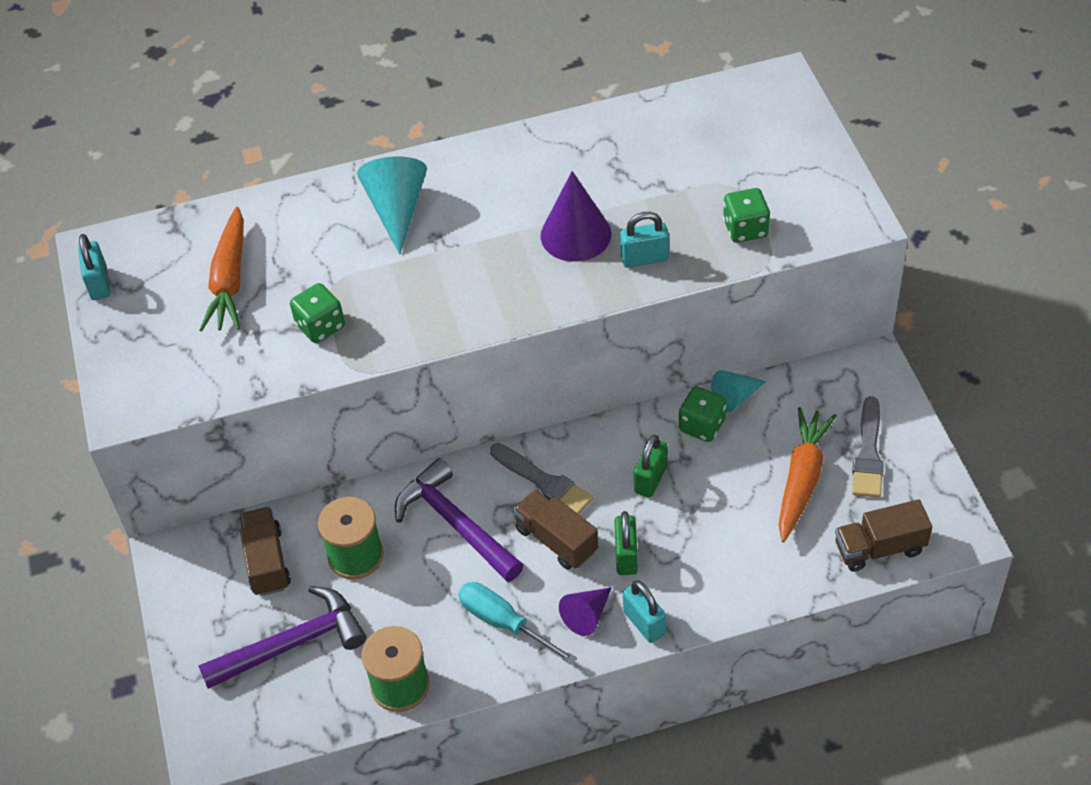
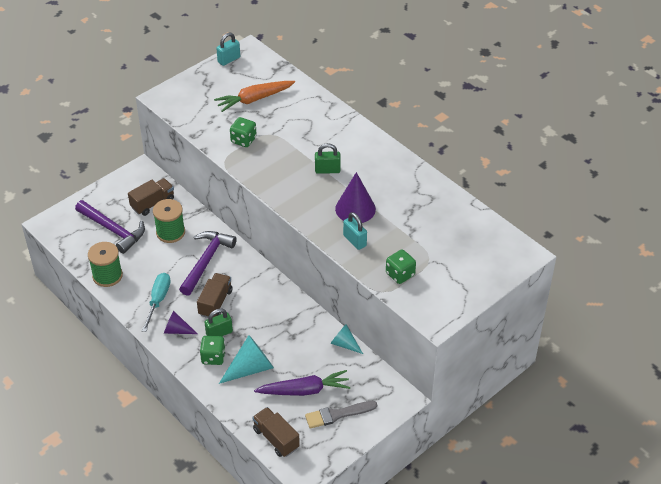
camera: 60 degrees right, 5 degrees down
turquoise cone [357,156,427,255] -> turquoise cone moved to [219,335,274,384]
grey brush [490,443,593,514] -> none
turquoise padlock [623,580,666,643] -> none
green padlock [634,435,668,498] -> green padlock moved to [315,143,341,174]
green dice [679,386,726,442] -> green dice moved to [200,336,226,365]
orange carrot [779,407,837,542] -> purple carrot [254,370,351,396]

